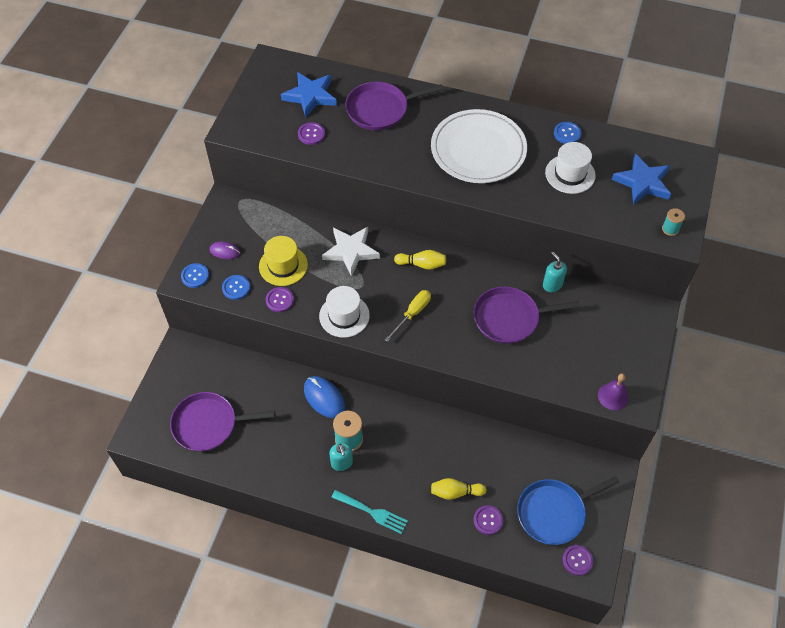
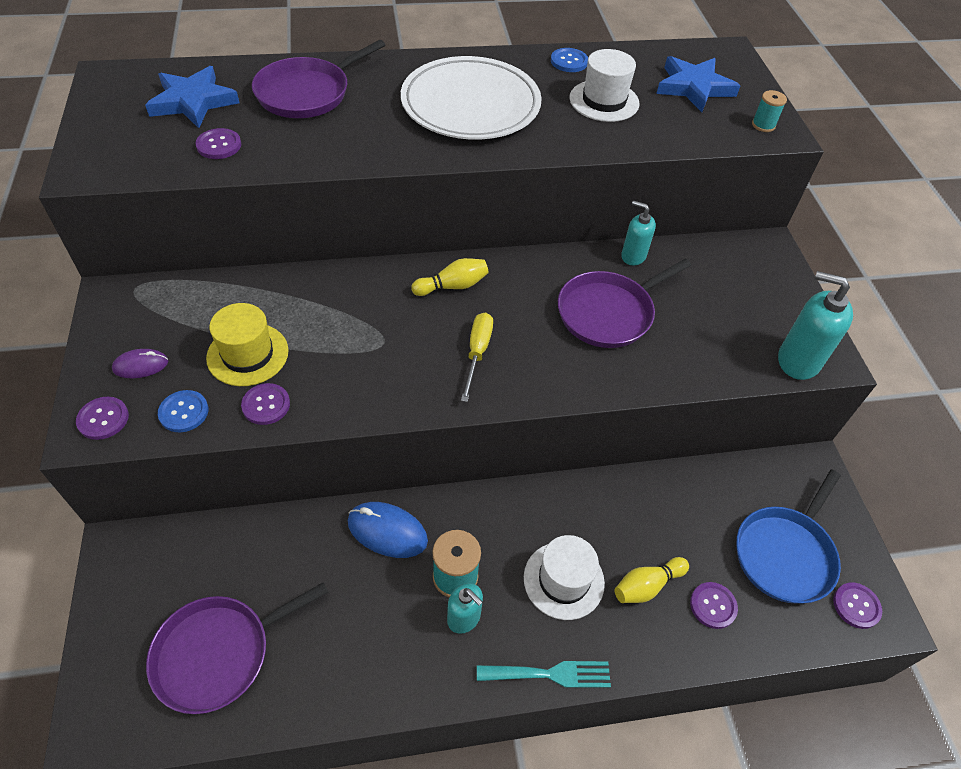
camera: 30 degrees left, 5 degrees down
blue button [181,263,209,288] -> purple button [76,397,129,440]
white hat [319,286,370,338] -> white hat moved to [524,535,605,620]
white star [322,227,380,276] -> none
purple bell [598,373,629,410] -> turquoise soap dispenser [778,271,853,380]

